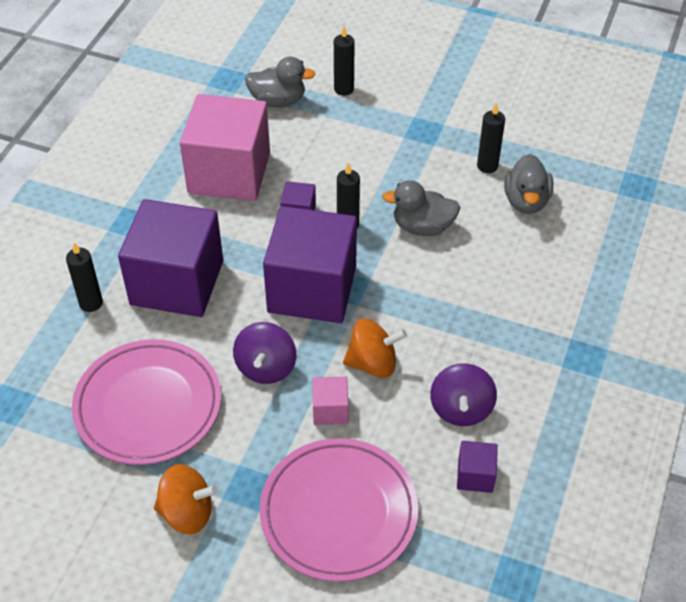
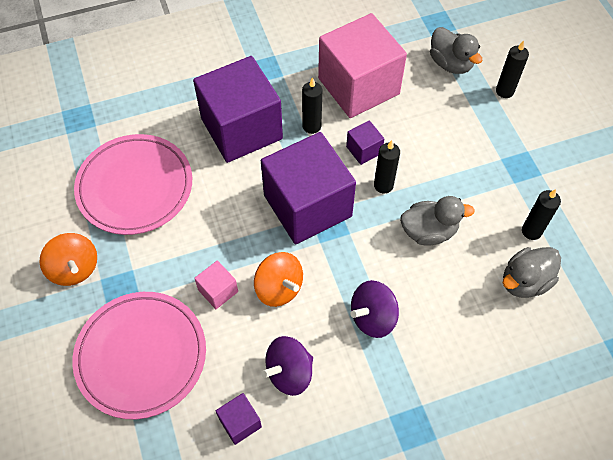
camera: 50 degrees right, 10 degrees up
black candle [66,242,103,312] -> black candle moved to [302,77,322,134]
purple spinning top [233,322,296,384] -> purple spinning top moved to [350,280,399,338]
grey duck [382,180,461,236] -> grey duck turned 120 degrees clockwise [400,196,475,246]

